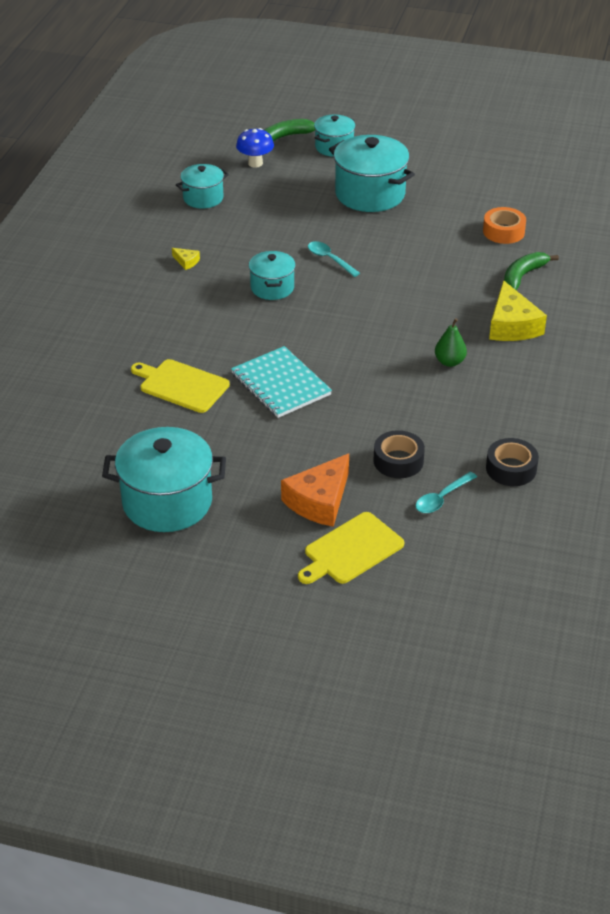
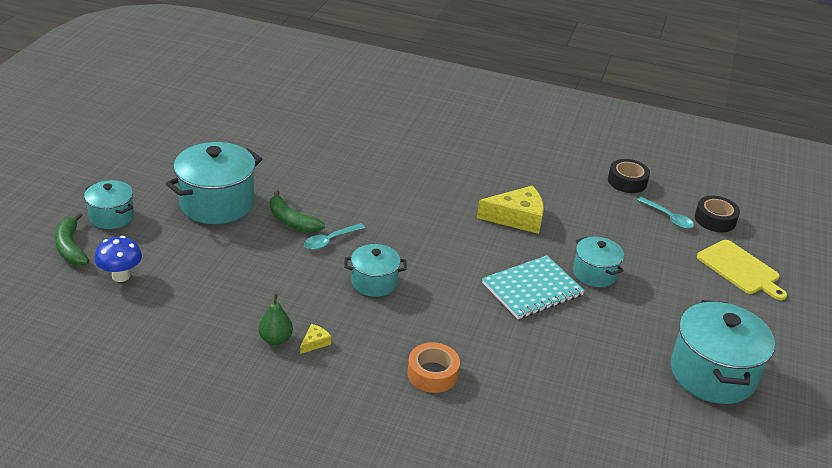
camera: 90 degrees left, 5 degrees down
yellow cutting board [131,359,230,413] -> none
turquoise pot [176,164,229,208] -> turquoise pot moved to [573,237,624,287]
orange cheese [281,454,349,527] -> none
black tape [373,430,425,478] -> black tape moved to [695,196,740,232]
green pear [435,318,467,367] -> green pear moved to [258,294,293,345]
orange tape [483,207,526,244] -> orange tape moved to [407,342,460,393]
yellow cheese [489,280,547,341] -> yellow cheese moved to [477,186,544,234]
green banana [504,252,559,290] -> green banana moved to [270,190,325,233]

